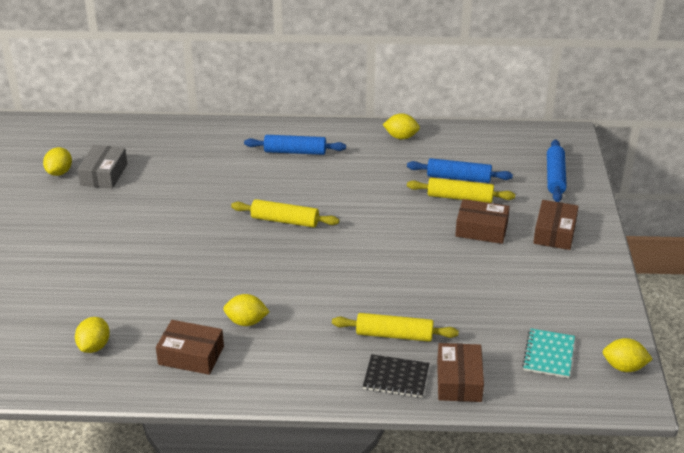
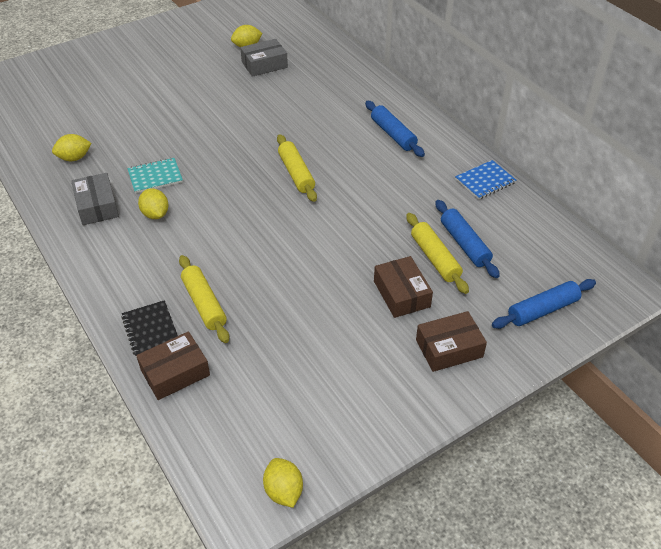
camera: 55 degrees right, 10 degrees up
brown box [156,320,224,375] -> grey box [71,173,119,225]
yellow lemon [383,113,420,139] -> blue notebook [455,160,516,200]
turquoise notebook [522,328,575,378] -> turquoise notebook moved to [127,158,183,193]

